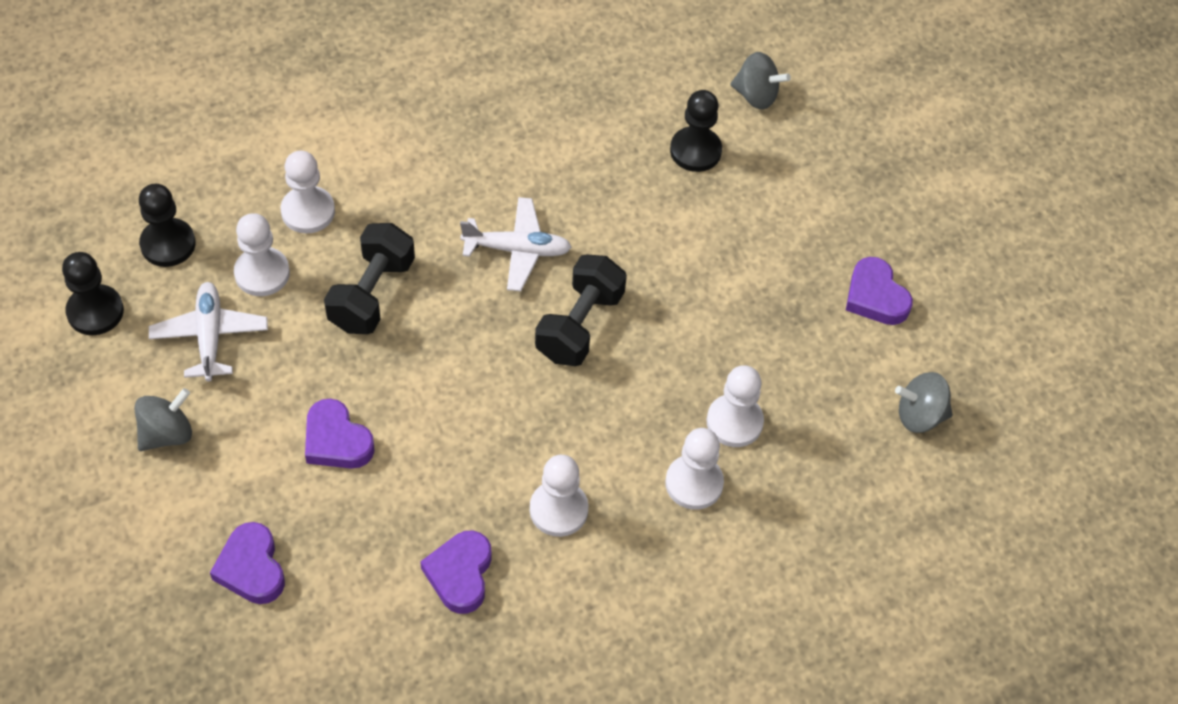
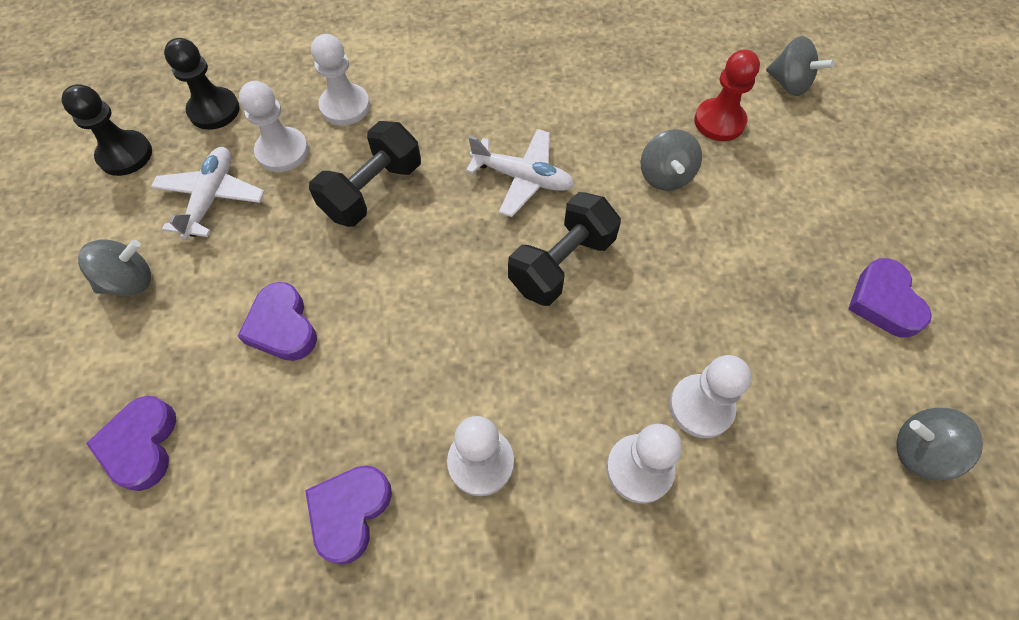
camera: 20 degrees right, 5 degrees up
black pawn [670,90,722,172] -> red pawn [694,49,760,141]
none -> grey spinning top [641,129,702,191]

